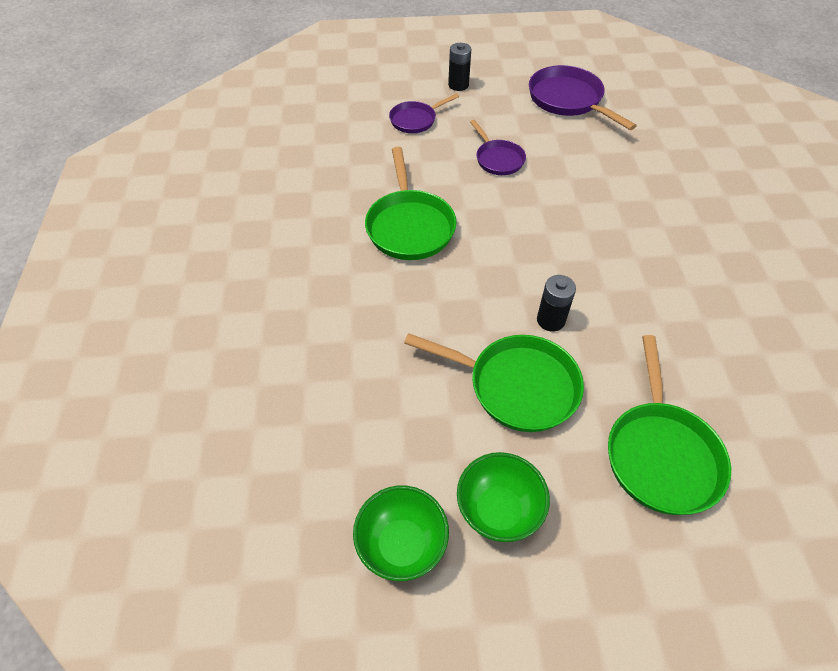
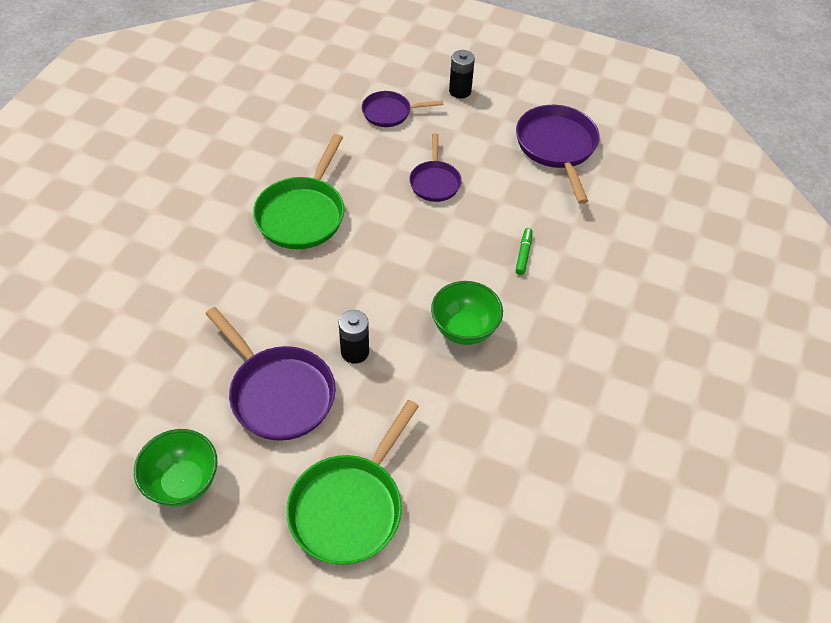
camera: 25 degrees right, 0 degrees up
green bowl [353,486,449,581] -> green bowl moved to [431,281,503,345]
green pan [404,333,584,432] -> purple pan [206,307,336,441]
none -> green marker [515,228,533,275]

